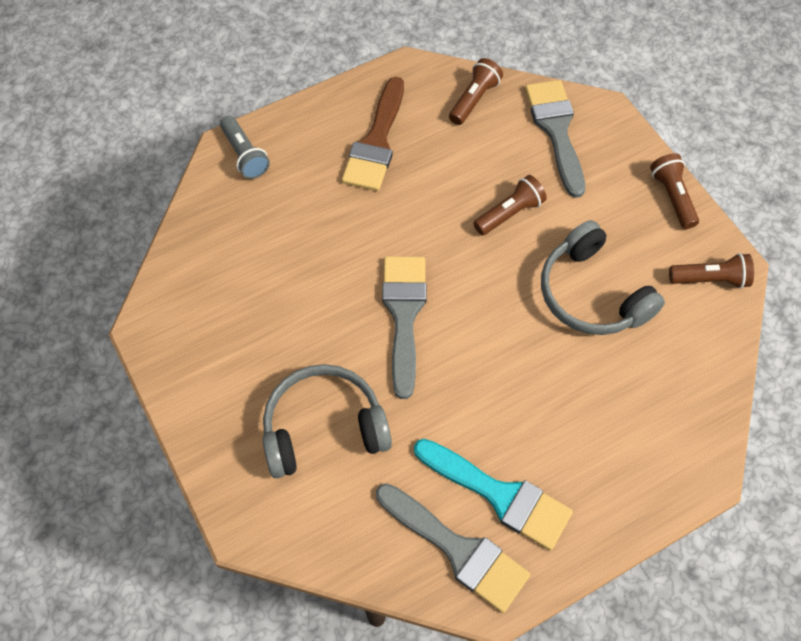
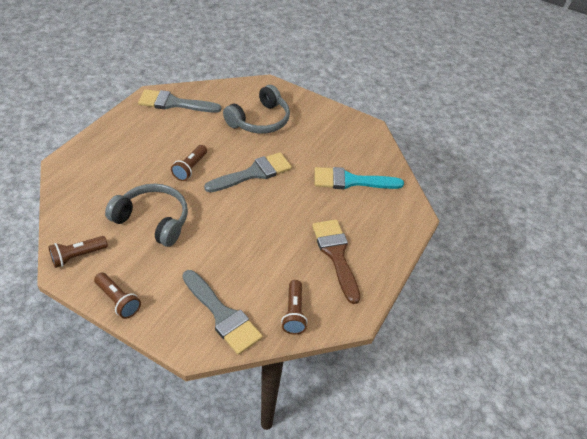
camera: 145 degrees right, 15 degrees down
grey flashlight [220,115,270,179] -> none
grey brush [382,256,427,399] -> grey brush turned 90 degrees counterclockwise [204,152,292,193]
turquoise brush [414,439,573,551] -> turquoise brush moved to [315,167,404,189]
brown flashlight [473,175,547,235] -> brown flashlight moved to [171,145,207,181]

